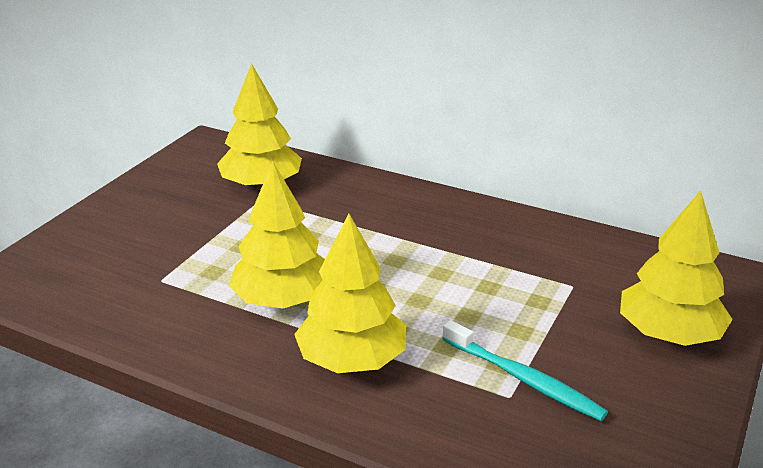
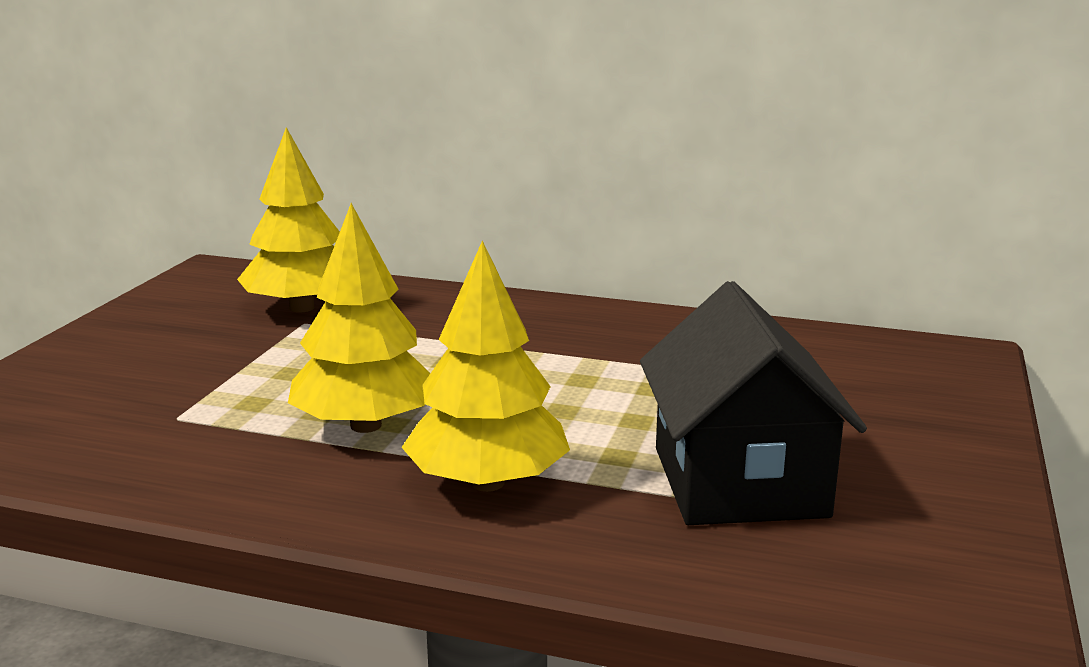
camera: 10 degrees left, 10 degrees down
turquoise toothbrush [442,320,608,421] -> black house [640,281,867,525]
yellow tree [620,190,733,346] -> none

